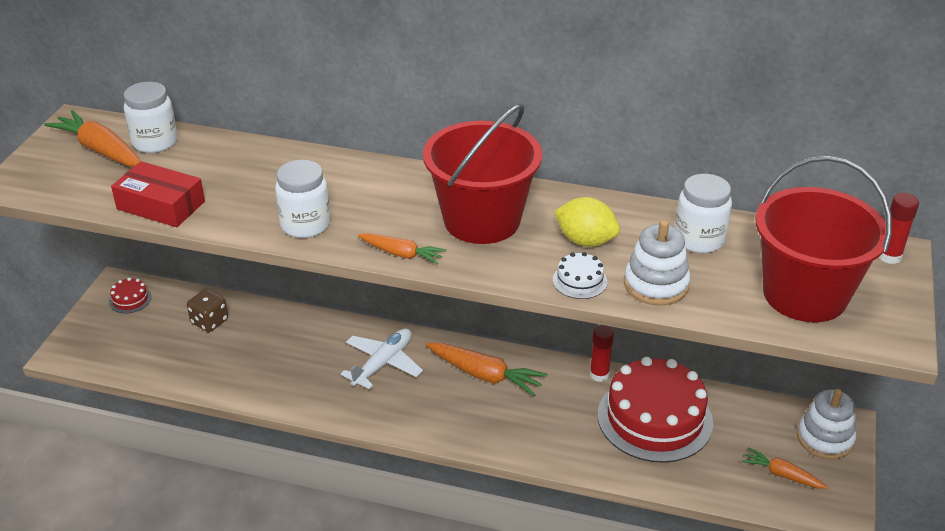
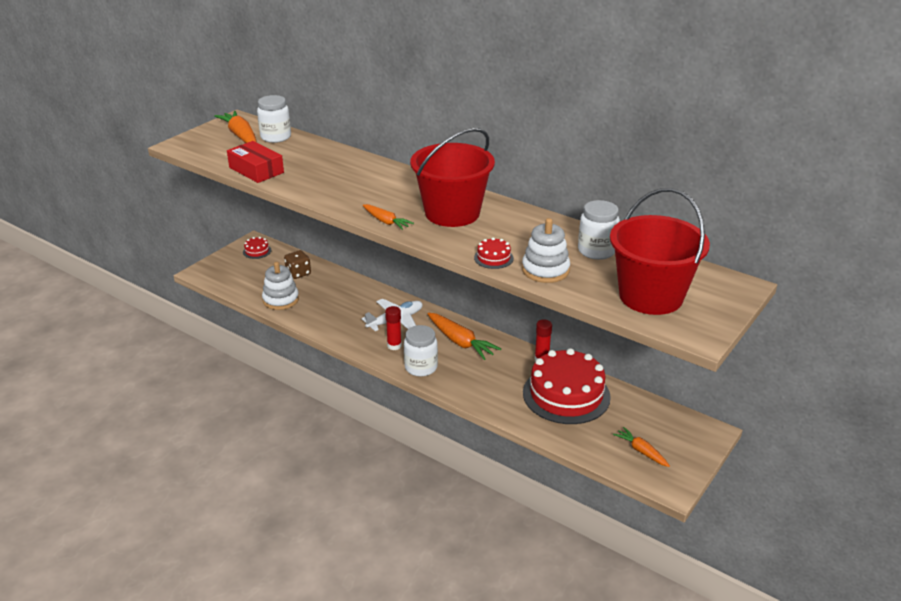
camera: 20 degrees right, 5 degrees down
white jar [275,160,330,238] -> white jar moved to [404,325,438,377]
white cake [553,252,607,299] -> red cake [474,237,514,269]
yellow lemon [554,197,620,247] -> none
white stacking toy [797,389,856,459] -> white stacking toy moved to [262,262,299,310]
red glue stick [879,193,919,264] -> red glue stick moved to [385,306,402,350]

